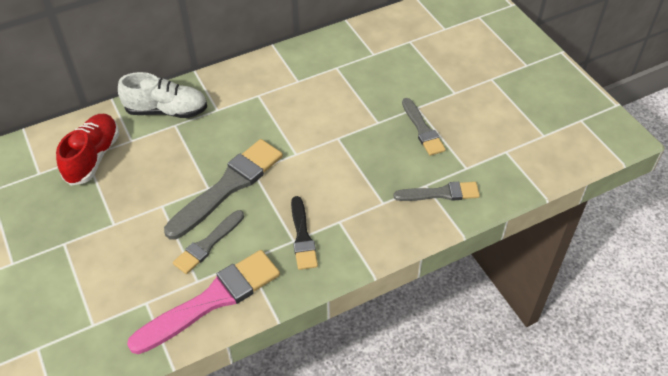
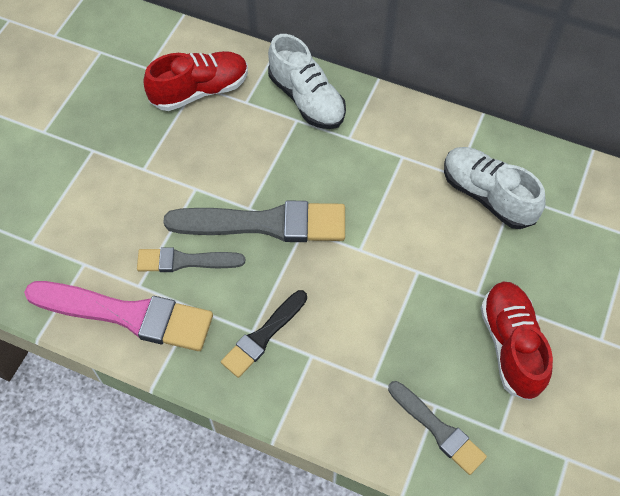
camera: 50 degrees right, 10 degrees up
grey brush [402,98,446,156] -> red shoe [481,281,553,401]
none -> white shoe [444,147,546,229]

